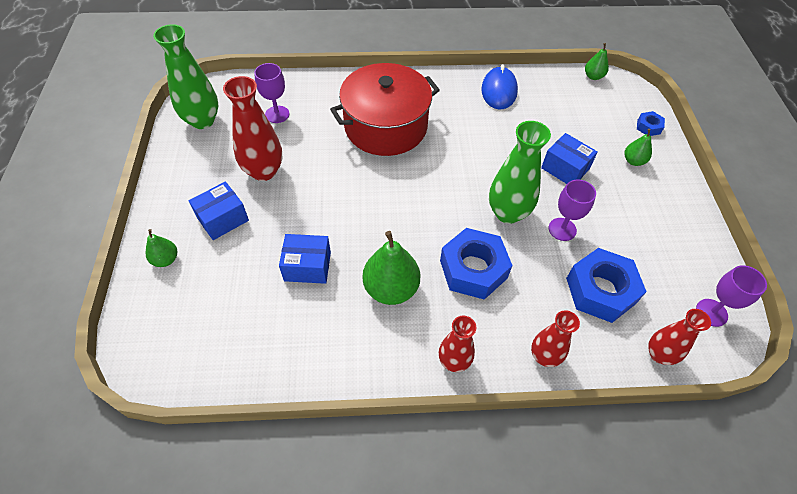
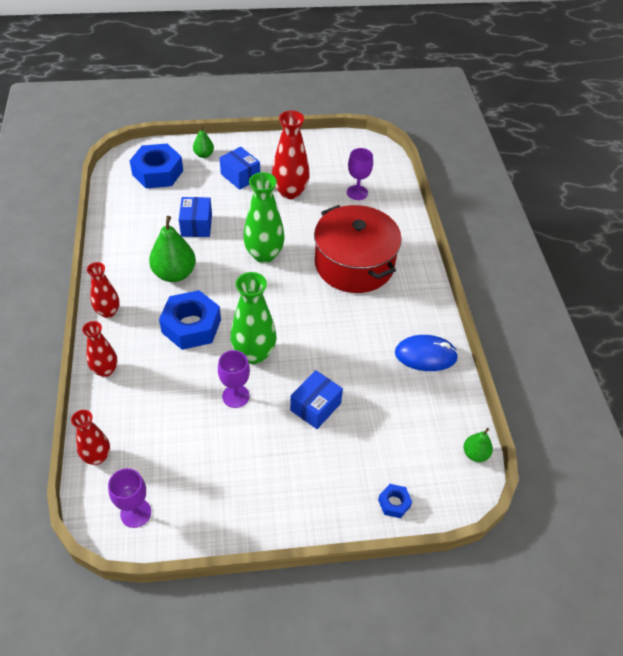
camera: 85 degrees right, 5 degrees down
green vase [153,24,218,129] -> green vase moved to [243,172,285,263]
blue nut [566,248,647,323] -> blue nut moved to [130,144,183,188]
green pear [624,129,652,166] -> none

